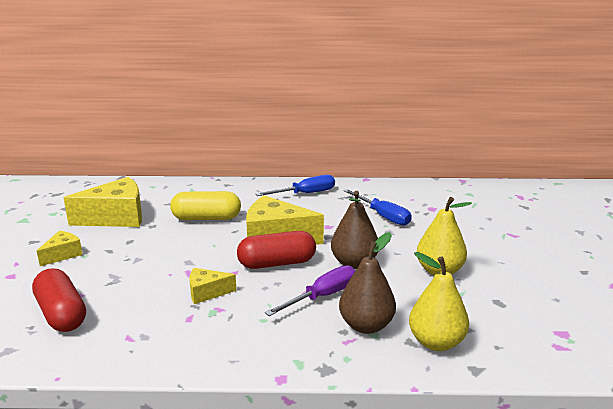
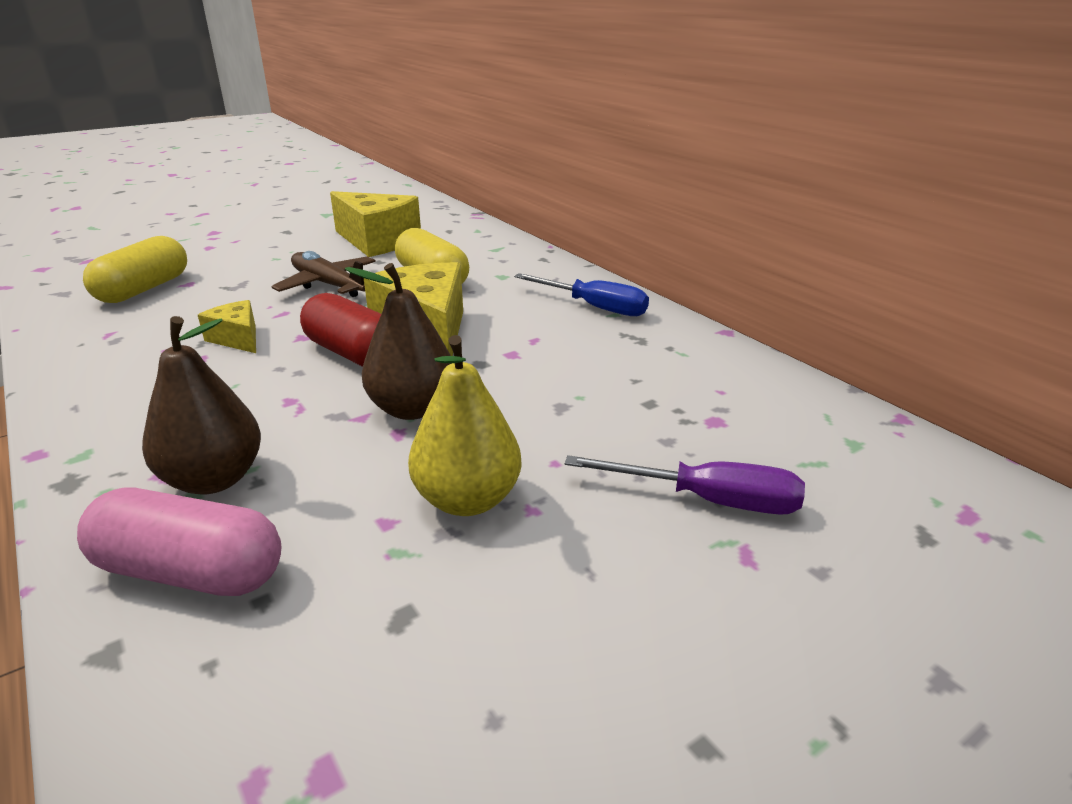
camera: 55 degrees right, 5 degrees up
red capsule [32,268,86,332] -> yellow capsule [83,236,187,303]
yellow cheese [37,231,83,266] -> none
purple screwdriver [265,265,355,316] -> purple screwdriver moved to [565,455,805,515]
blue screwdriver [343,189,412,226] -> none
yellow pear [409,252,469,351] -> pink capsule [77,488,281,596]
none -> brown plane [271,251,376,297]

